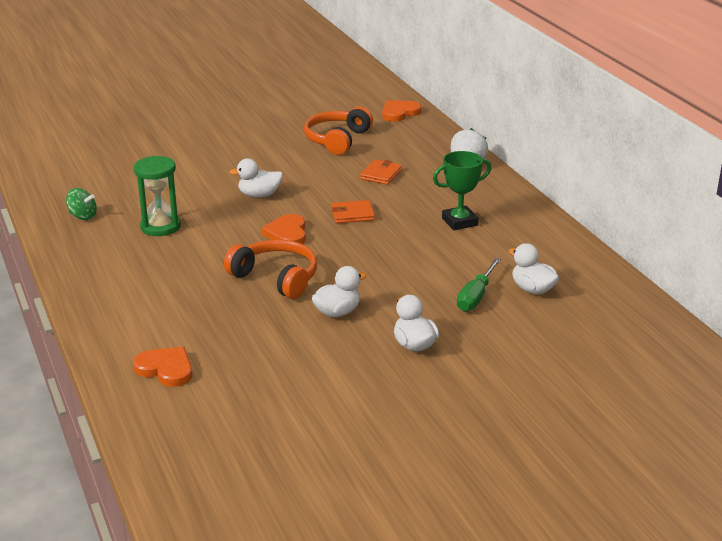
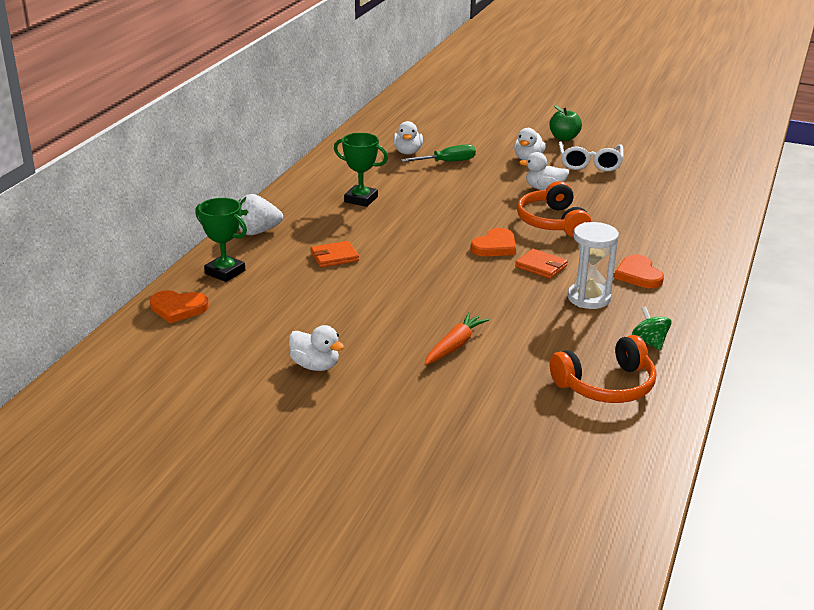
camera: 135 degrees left, 0 degrees up
orange heart [133,347,192,387] -> orange heart moved to [614,255,664,288]
green hourglass [134,156,181,236] -> white hourglass [567,222,619,309]
white duck [229,159,283,198] -> white duck moved to [289,325,344,371]
orange headphones [304,107,373,155] -> orange headphones moved to [549,335,656,403]
orange wallet [331,200,375,223] -> orange wallet moved to [515,249,568,279]
none -> green trophy [195,198,247,282]
none -> orange carrot [424,312,489,365]
none -> green apple [549,105,582,141]
none -> white glasses [559,142,624,172]

